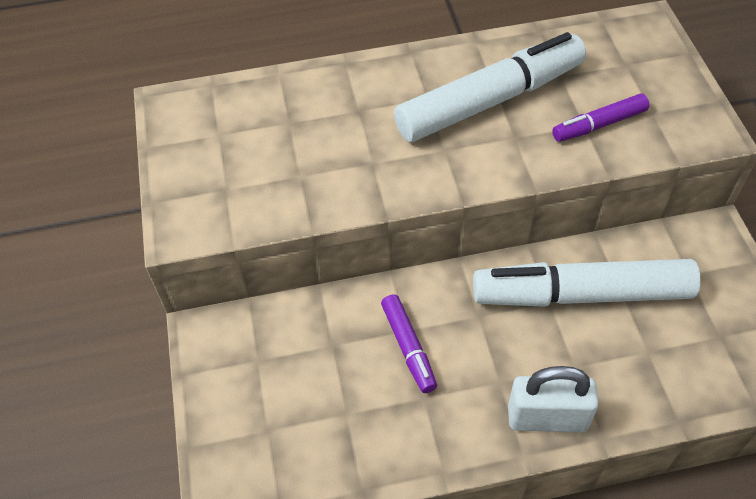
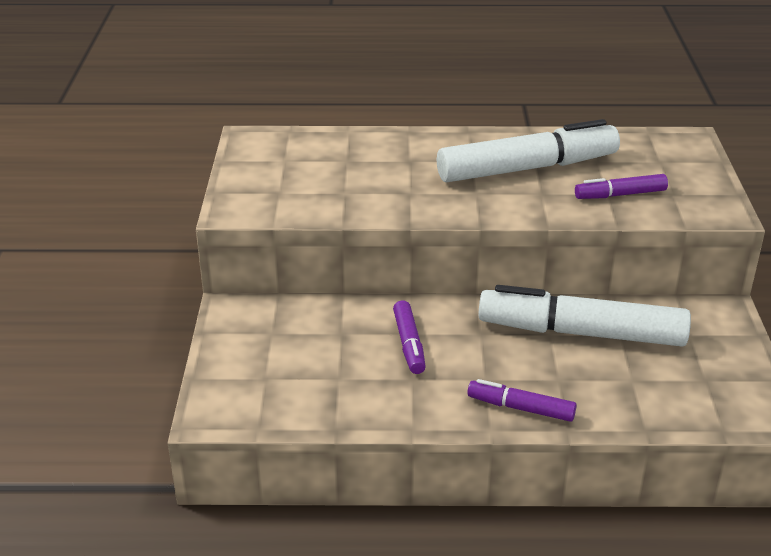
camera: 10 degrees right, 20 degrees down
white padlock [508,366,599,432] -> purple marker [467,379,577,422]

